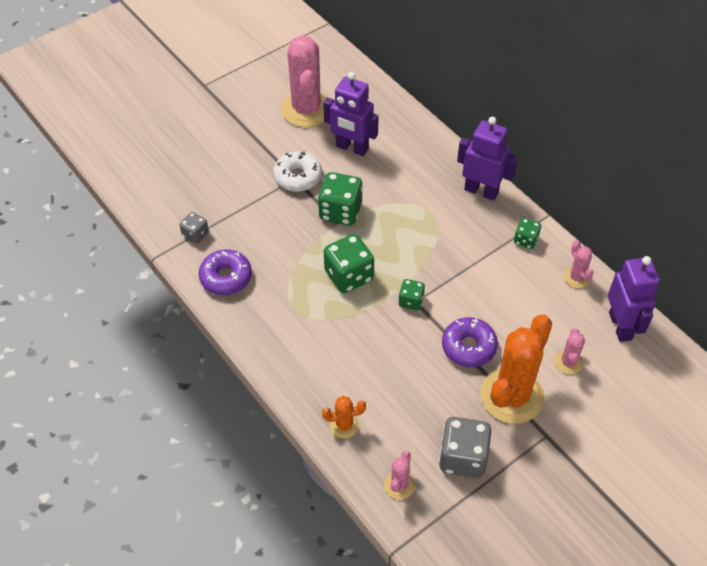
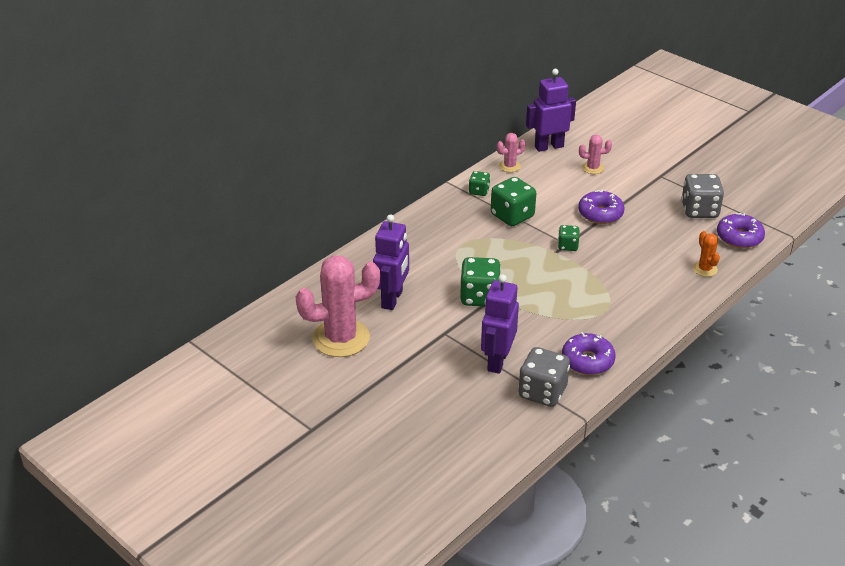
camera: 100 degrees left, 15 degrees down
grey dice [179,212,209,244] -> grey dice [518,347,570,407], size x1.81
white donut [273,151,322,192] -> none
green dice [324,234,374,293] -> green dice moved to [491,177,536,226]
pink cactus [384,451,415,500] -> purple donut [717,213,765,248]
purple robot [457,117,518,201] -> purple robot moved to [481,274,519,374]
orange cactus [480,315,552,424] -> none

